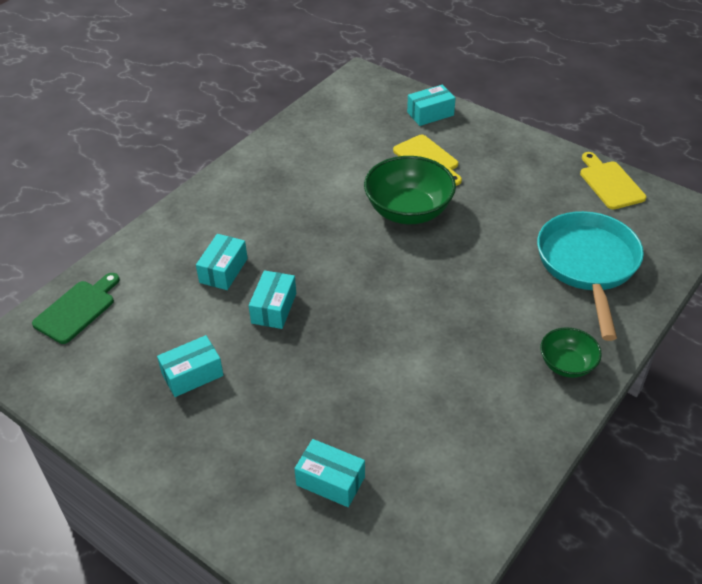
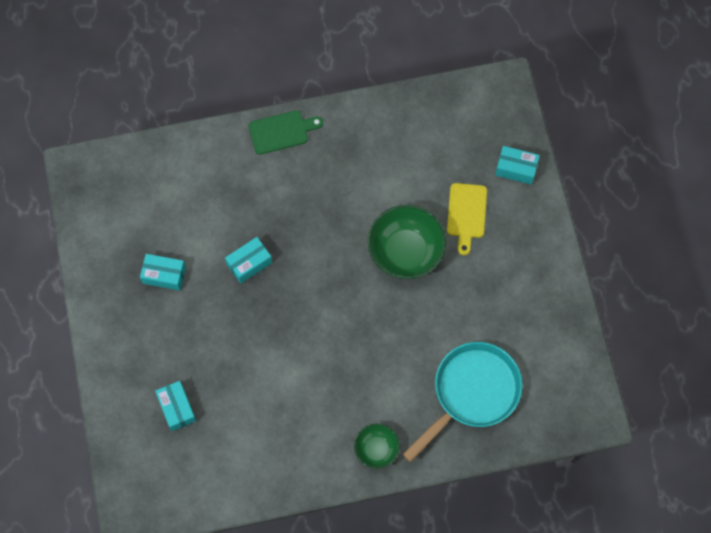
camera: 40 degrees right, 25 degrees up
green cutting board [32,273,120,344] -> green cutting board moved to [248,110,323,155]
turquoise box [196,234,248,290] -> none
yellow cutting board [580,152,646,210] -> none

